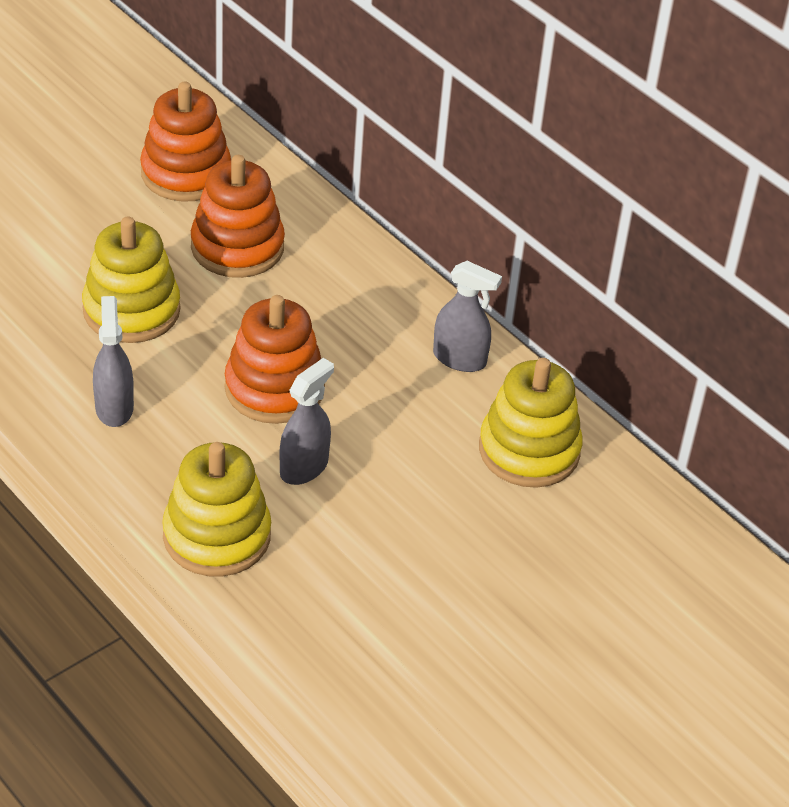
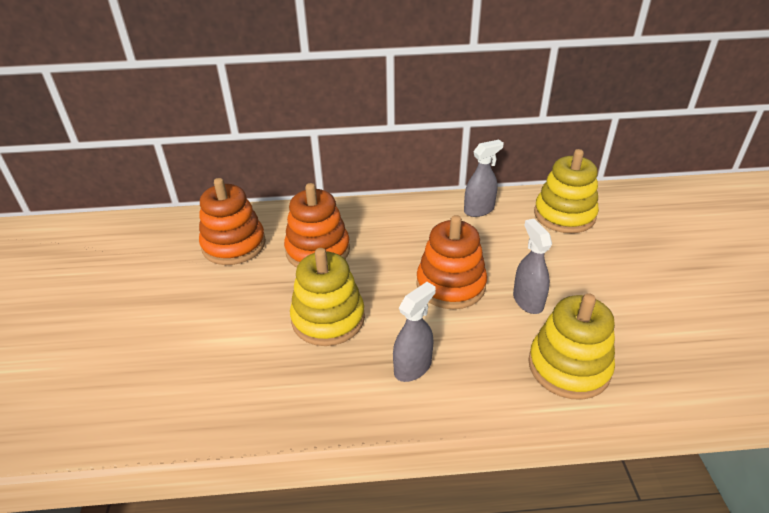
camera: 50 degrees left, 5 degrees down
grey spray bottle [93,296,134,427] -> grey spray bottle turned 105 degrees clockwise [393,282,436,382]

